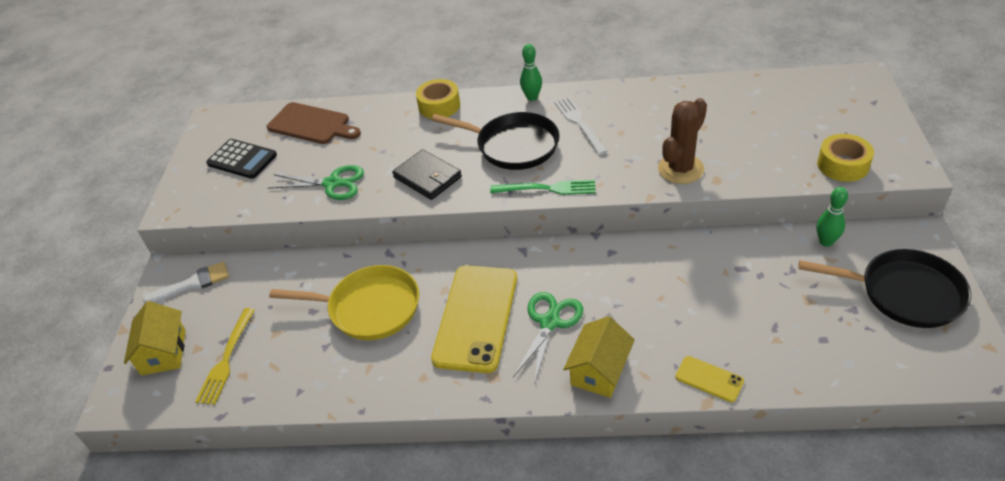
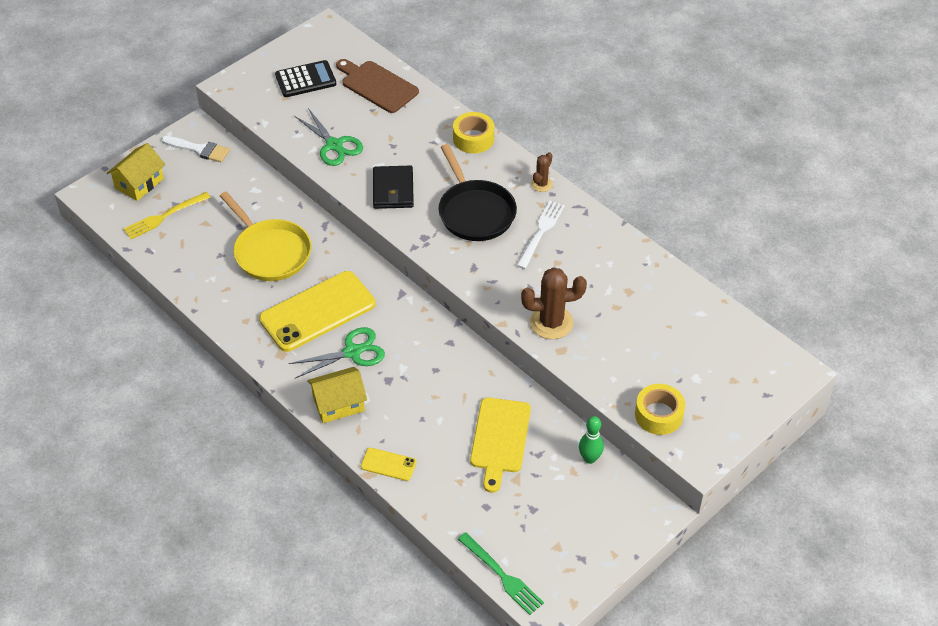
camera: 40 degrees right, 5 degrees up
black calculator [206,139,277,179] -> black calculator turned 90 degrees counterclockwise [275,60,336,97]
brown cutting board [267,102,361,144] -> brown cutting board turned 150 degrees clockwise [336,59,419,113]
green fork [490,180,596,195] -> green fork moved to [458,532,544,615]
green bowling pin [520,44,542,101] -> brown cactus [531,152,553,192]
yellow phone [675,356,744,402] -> yellow phone turned 60 degrees counterclockwise [361,448,417,481]
black pan [798,249,971,328] -> none
none -> yellow cutting board [470,398,531,493]

